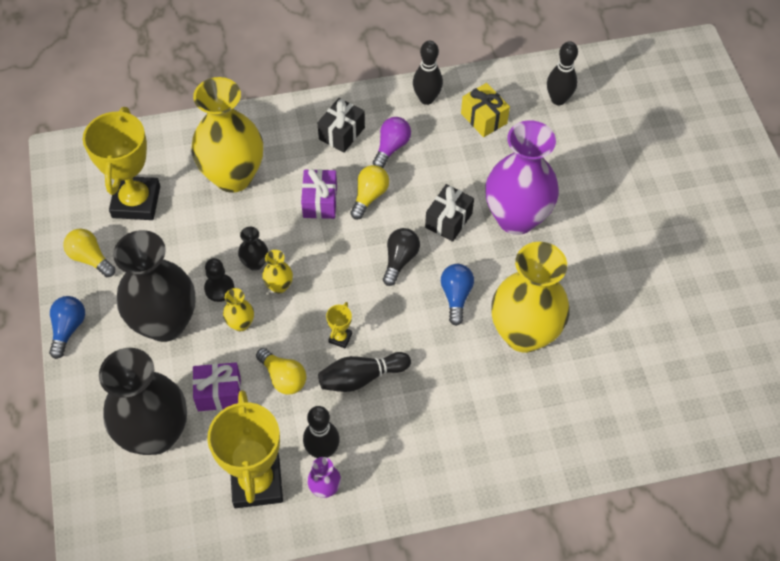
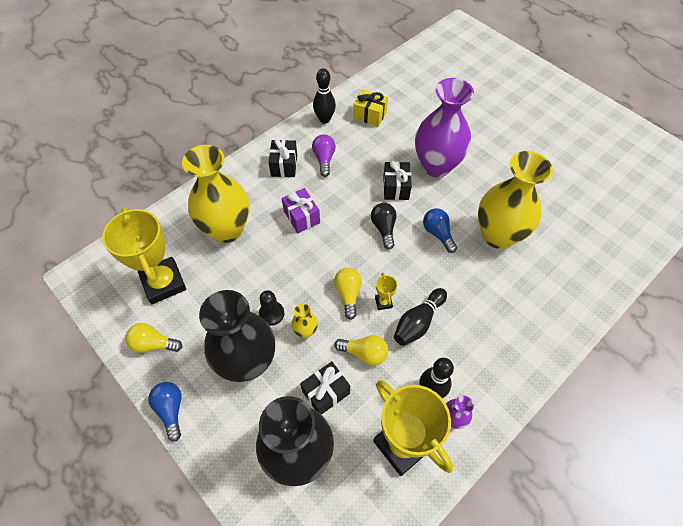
camera: 30 degrees left, 0 degrees up
purple gift [192,362,241,411] -> black gift [300,361,350,415]
black vase [238,227,268,271] -> none
yellow vase [262,250,293,293] -> none
yellow light bulb [350,165,389,220] -> yellow light bulb moved to [334,268,362,320]
black bowling pin [547,41,578,105] -> none

